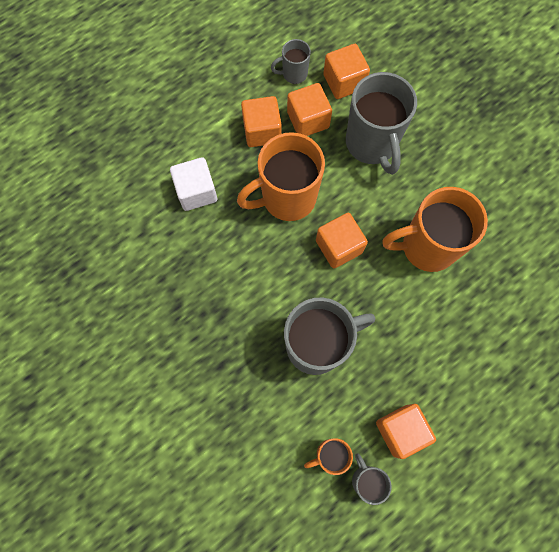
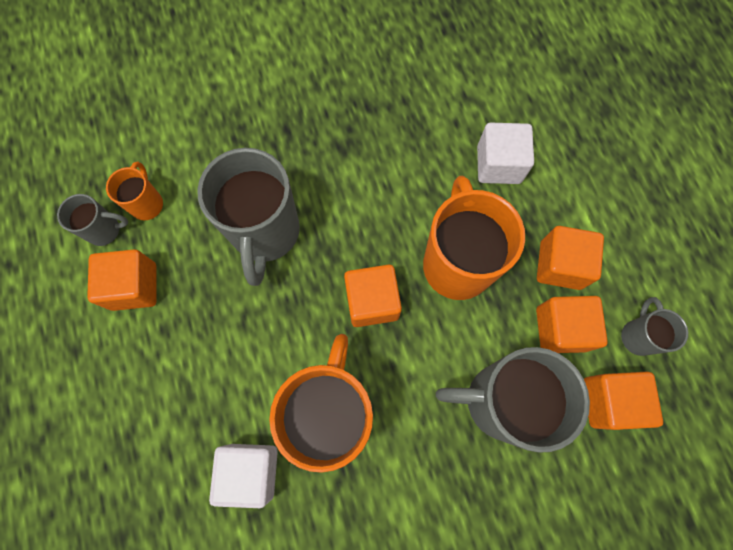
camera: 110 degrees right, 0 degrees up
none -> white cube [209,444,278,508]

